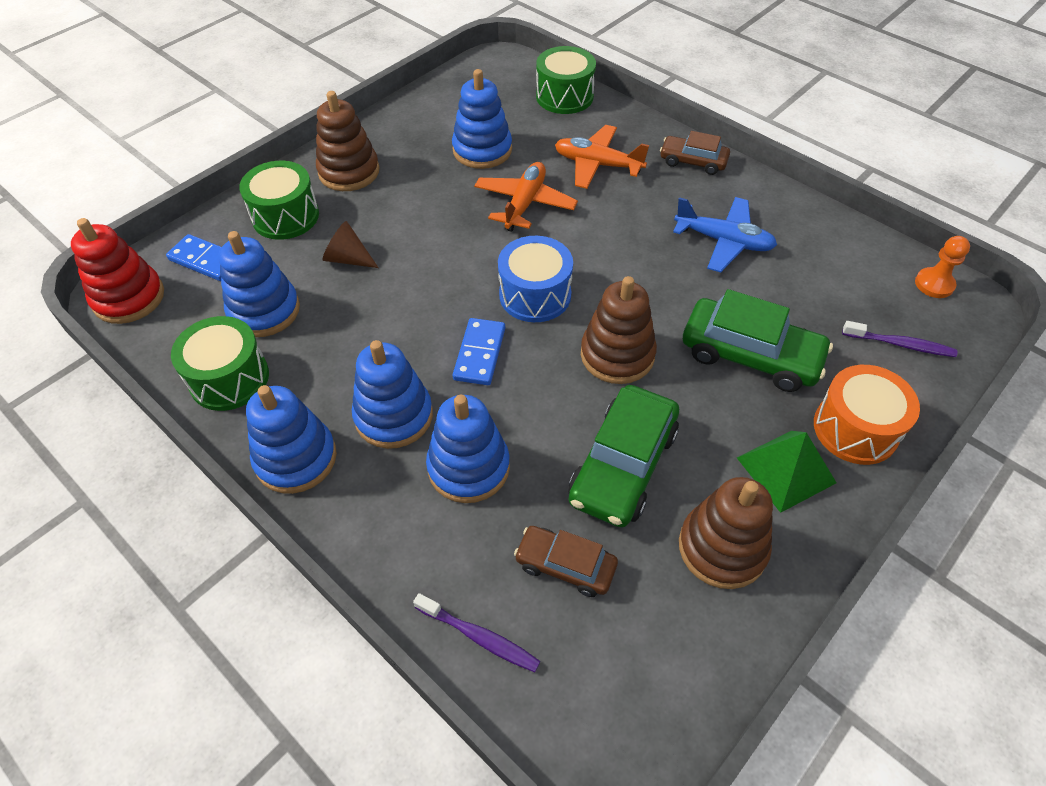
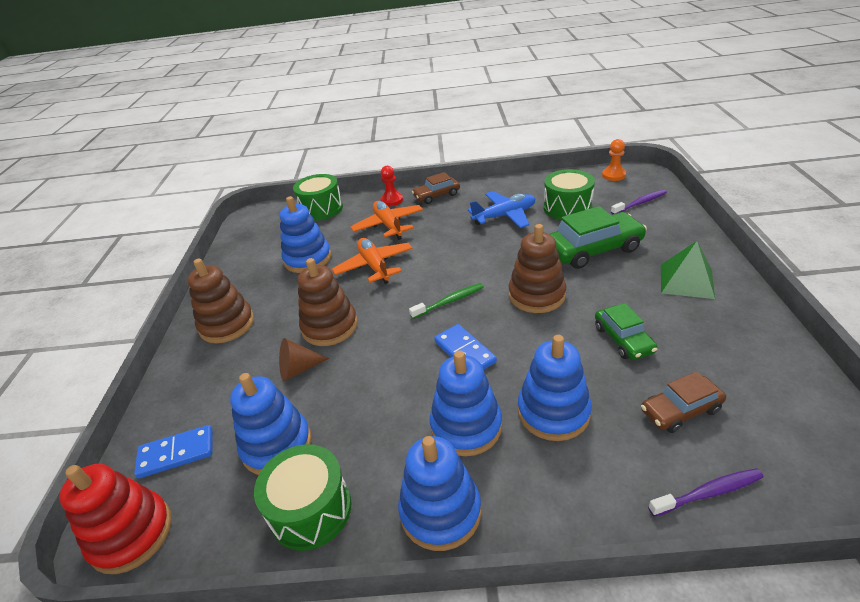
camera: 40 degrees left, 15 degrees down
green drum [239,161,319,240] -> green drum moved to [544,169,595,220]
blue drum [498,236,573,322] -> green toothbrush [409,283,484,319]
orange plane [555,125,649,189] -> orange plane turned 90 degrees clockwise [351,201,423,240]
green car [569,385,679,527] -> green car [595,303,657,360], size x0.60
brown stacking toy [679,477,773,589] -> brown stacking toy moved to [298,258,358,346]
orange drum [814,365,920,465] -> none
none -> red pawn [381,166,403,206]

